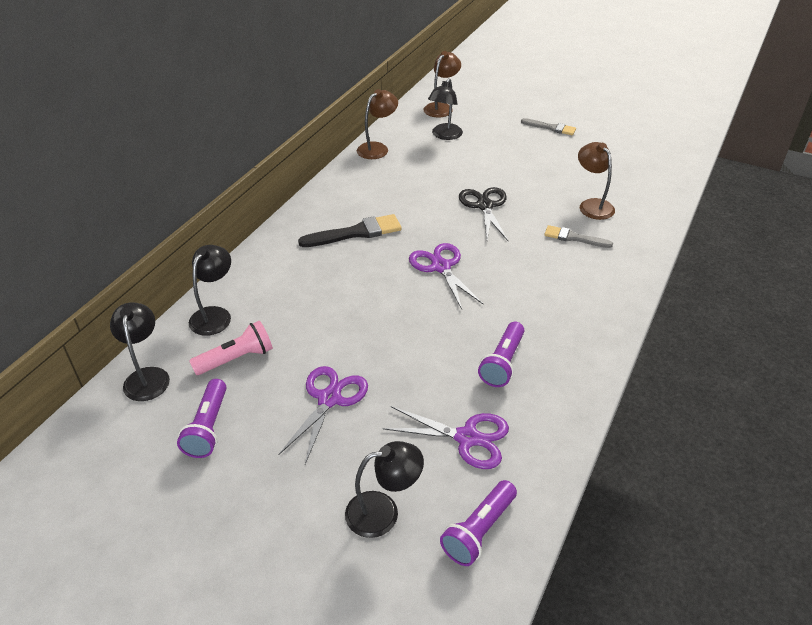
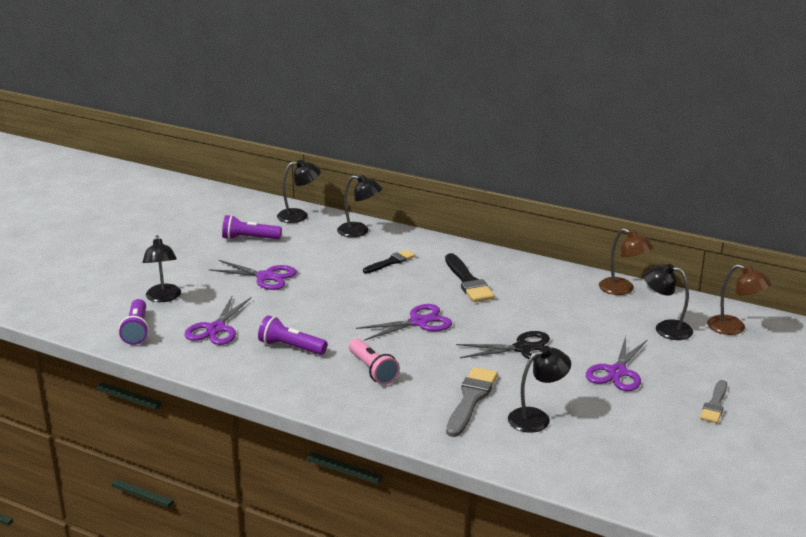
camera: 90 degrees right, 15 degrees down
pink flashlight [189,320,273,375] -> pink flashlight moved to [349,338,400,385]
purple flashlight [440,480,517,566] -> purple flashlight turned 135 degrees counterclockwise [119,299,149,345]
grey brush [544,225,613,248] -> grey brush [446,367,498,437], size x1.55
brown lamp [578,142,615,220] -> black lamp [508,347,571,433]
none -> black brush [363,250,415,274]
none -> purple scissors [586,336,648,391]

